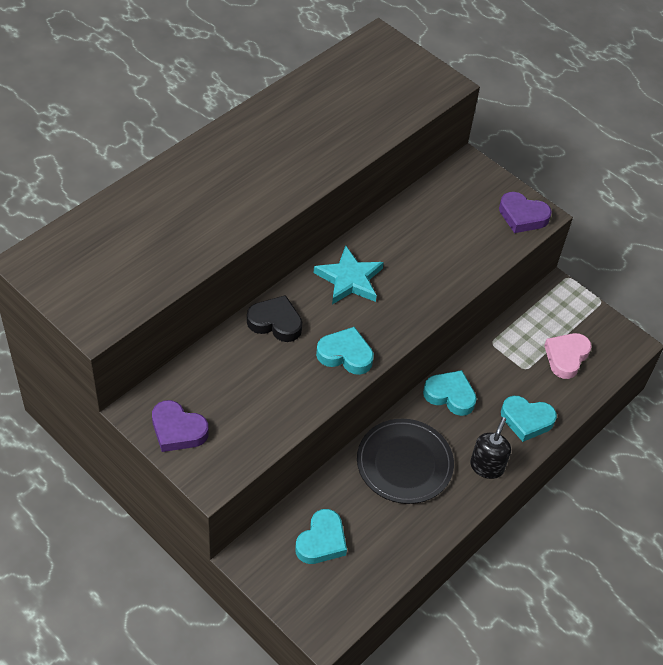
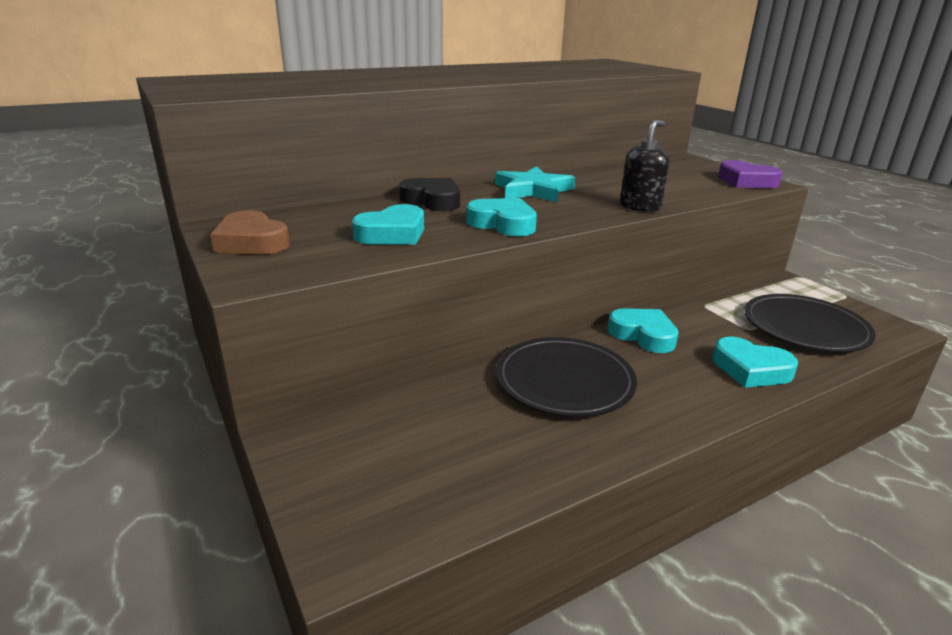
camera: 20 degrees right, 25 degrees down
purple heart [152,400,209,452] -> brown heart [210,210,290,255]
turquoise heart [295,509,347,564] -> turquoise heart moved to [352,204,424,245]
black soap dispenser [470,417,511,479] -> black soap dispenser moved to [620,120,669,212]
pink heart [544,333,592,379] -> black plate [744,294,876,352]

